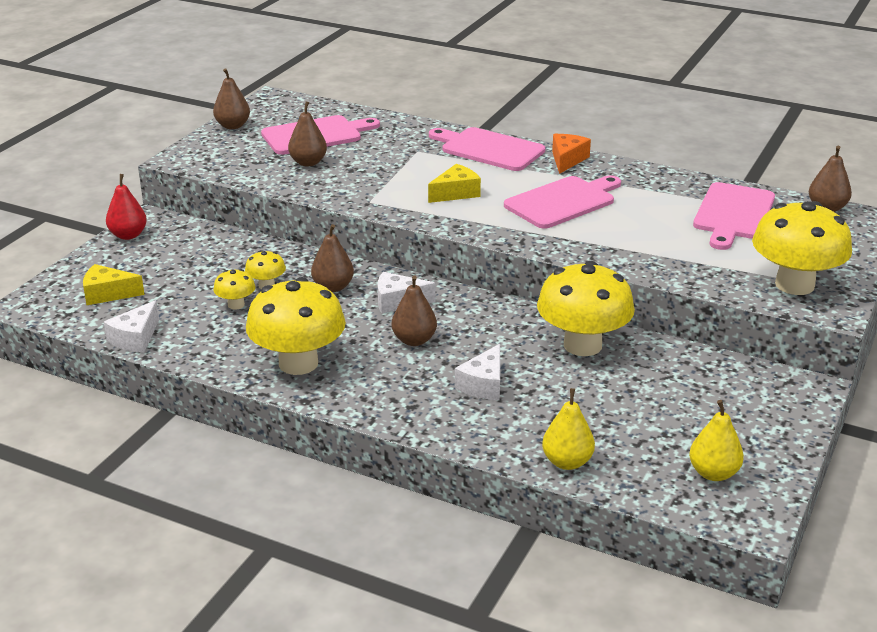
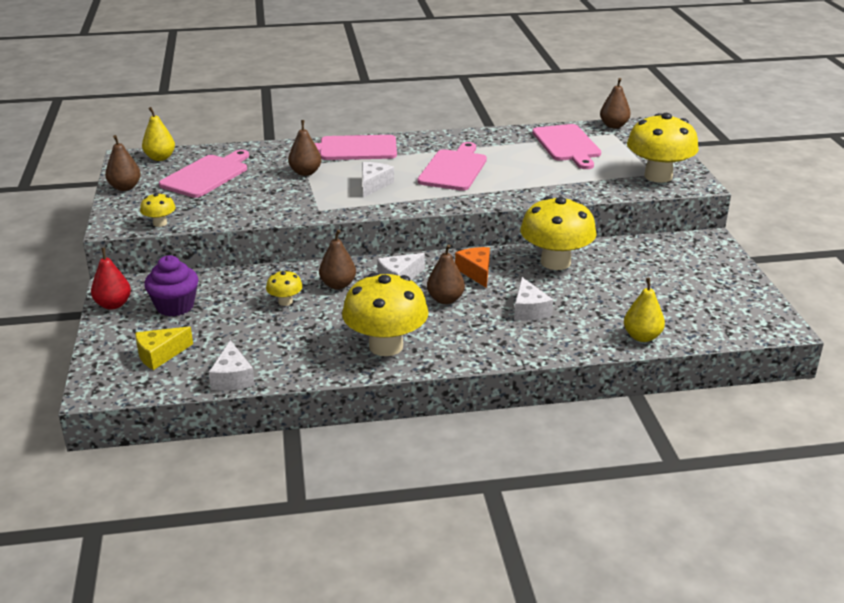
camera: 35 degrees left, 0 degrees up
yellow mushroom [214,269,256,310] -> yellow mushroom moved to [140,193,176,227]
brown pear [288,101,327,166] -> brown pear moved to [288,120,321,176]
yellow cheese [428,164,481,203] -> white cheese [362,162,394,198]
orange cheese [552,134,591,174] -> orange cheese moved to [455,247,490,288]
yellow pear [689,400,744,481] -> yellow pear moved to [142,107,175,161]
none -> purple cupcake [144,255,199,317]

